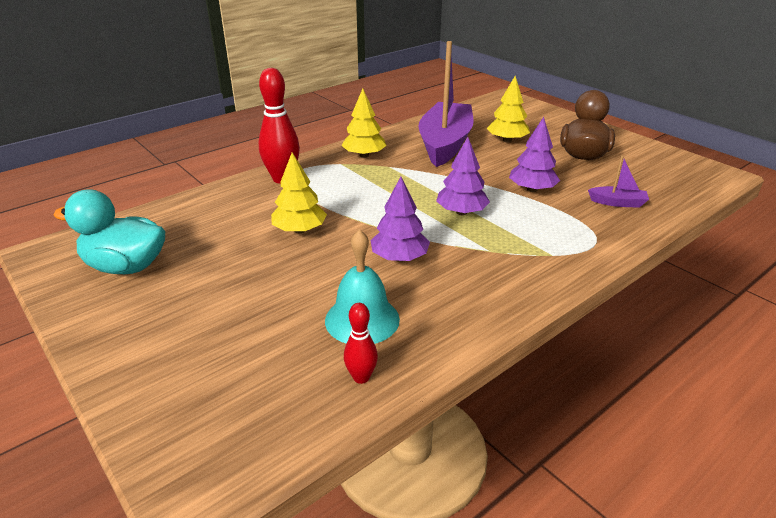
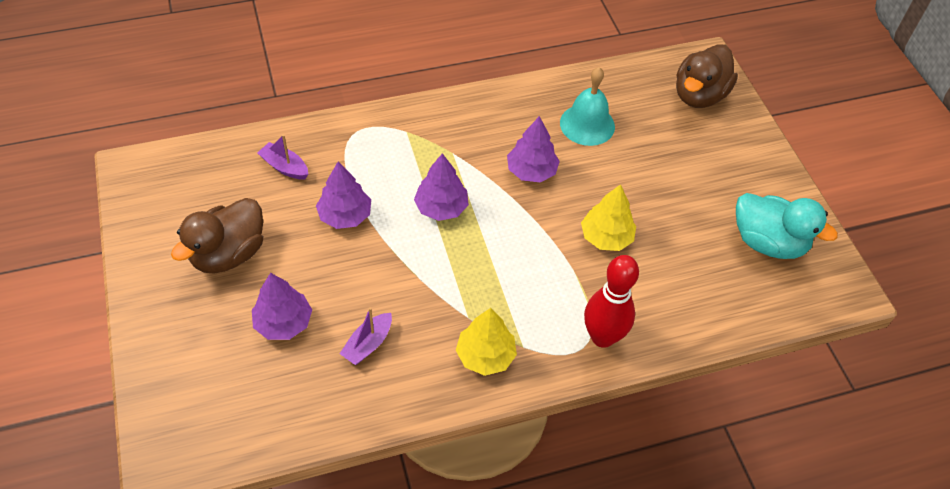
camera: 160 degrees left, 20 degrees up
red bowling pin [344,303,378,384] -> none
purple boat [418,41,474,167] -> purple boat [340,307,392,365], size x0.41
yellow tree [487,76,530,142] -> purple tree [252,273,312,340]
none -> brown duck [676,44,738,108]

